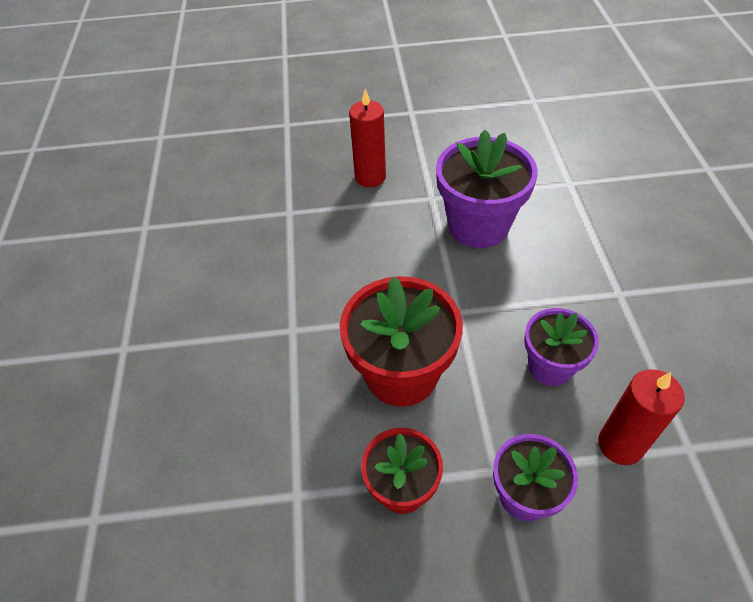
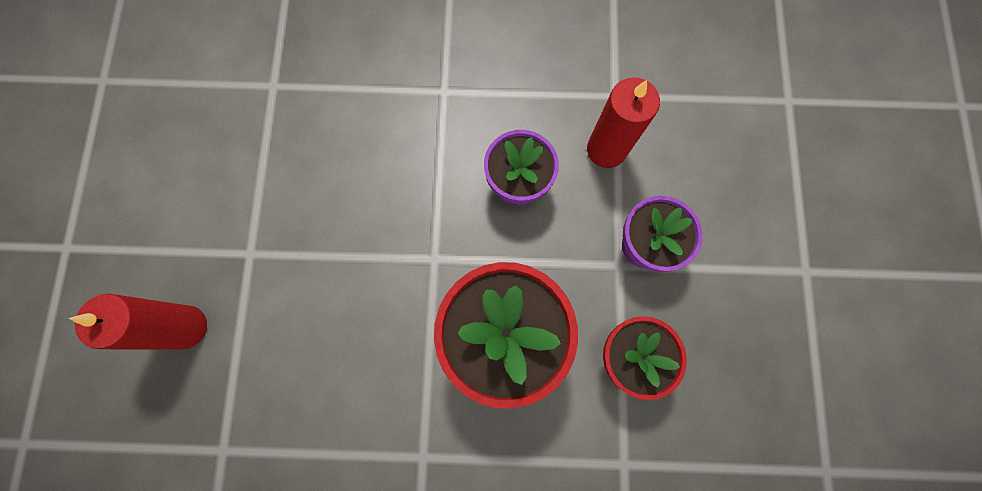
camera: 85 degrees left, 25 degrees up
purple flower pot [436,130,538,248] -> none

